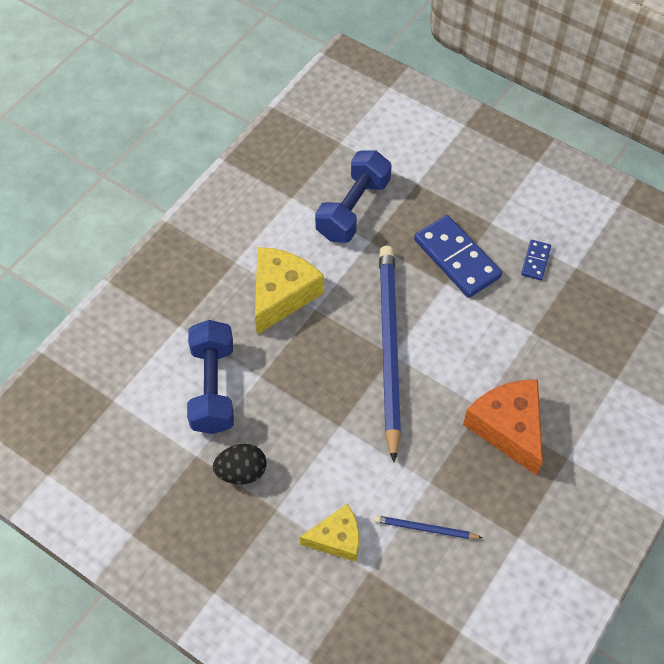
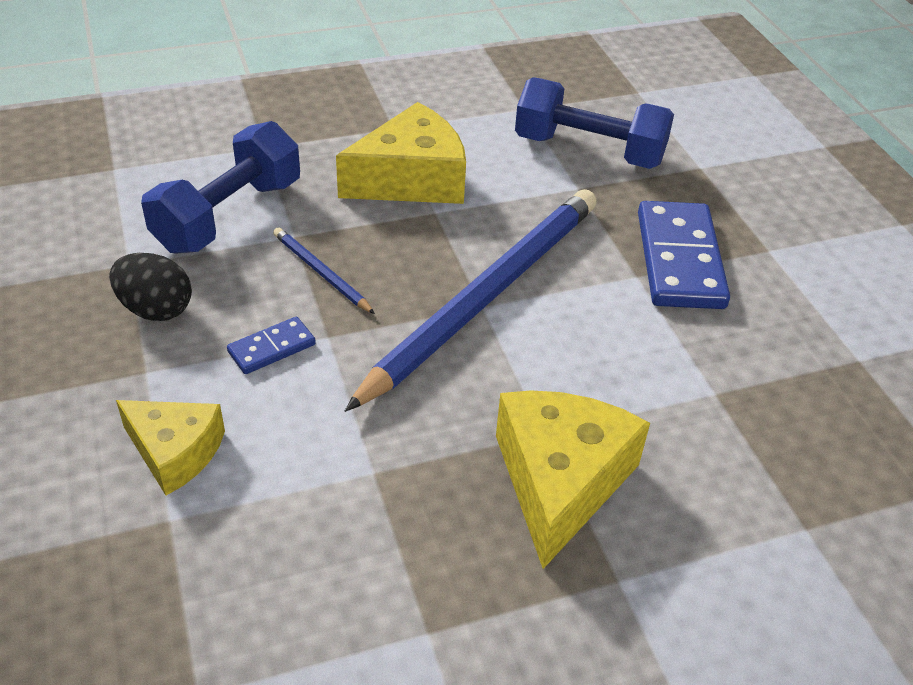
camera: 35 degrees right, 15 degrees down
blue dumbbell [315,151,392,243] -> blue dumbbell turned 45 degrees clockwise [515,77,674,169]
blue pencil [374,515,483,539] -> blue pencil moved to [273,227,375,314]
orange cheese [463,380,543,476] -> yellow cheese [496,390,650,569]
blue domino [521,240,551,280] -> blue domino moved to [227,317,316,374]

